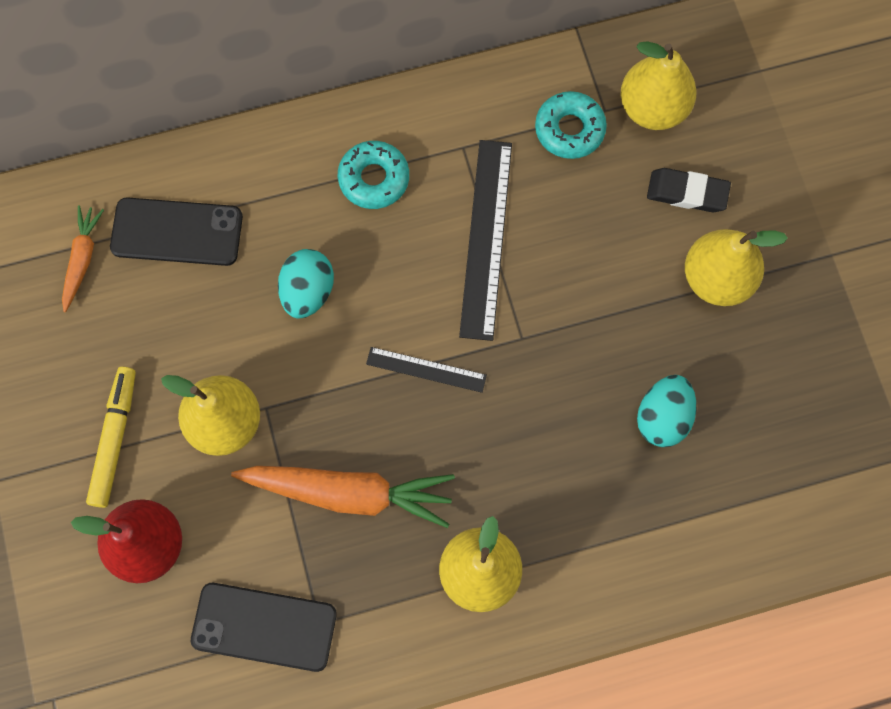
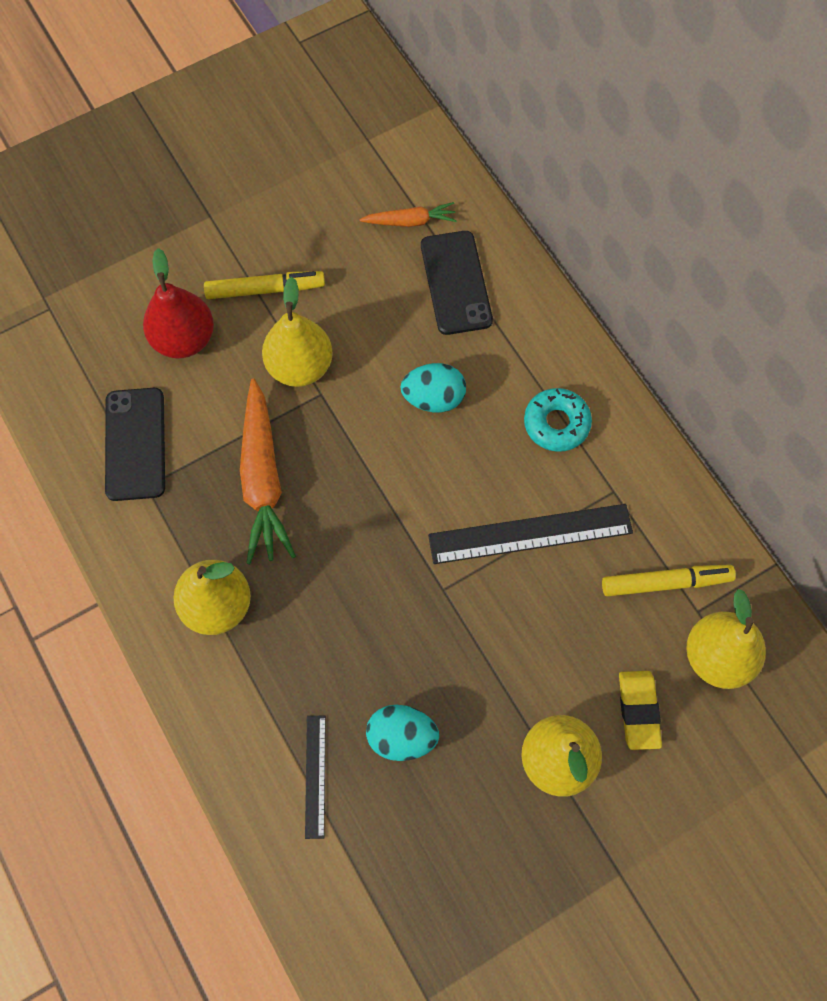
camera: 75 degrees right, 5 degrees down
black ruler [366,347,487,393] -> black ruler moved to [305,716,326,839]
turquoise donut [535,91,607,159] -> yellow marker [602,565,736,596]
black eraser [647,168,731,212] -> yellow eraser [619,671,662,750]

